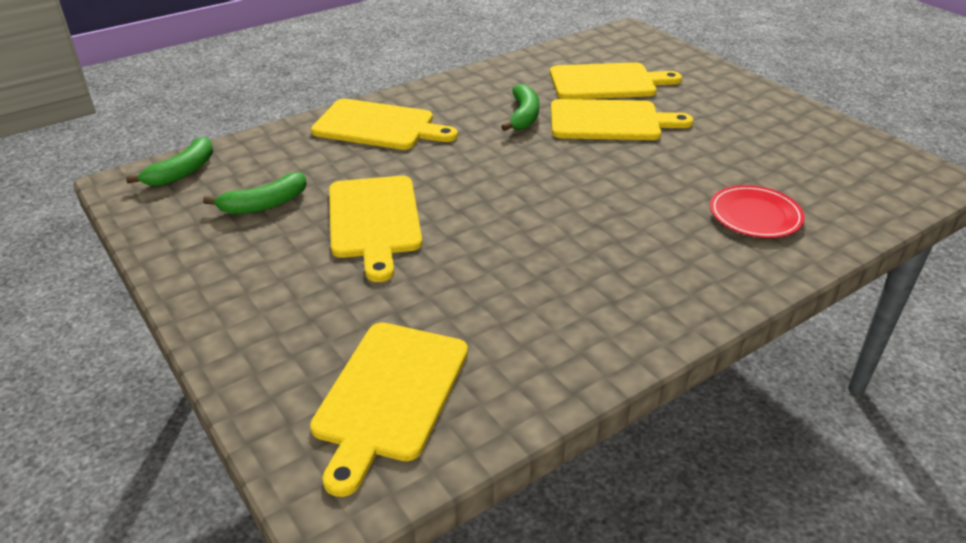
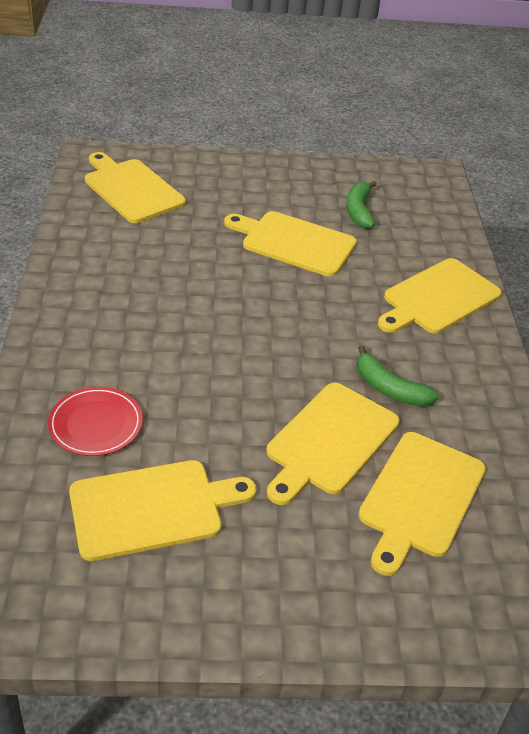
camera: 120 degrees right, 5 degrees up
green banana [126,137,213,186] -> none
none -> yellow cutting board [69,460,256,561]

